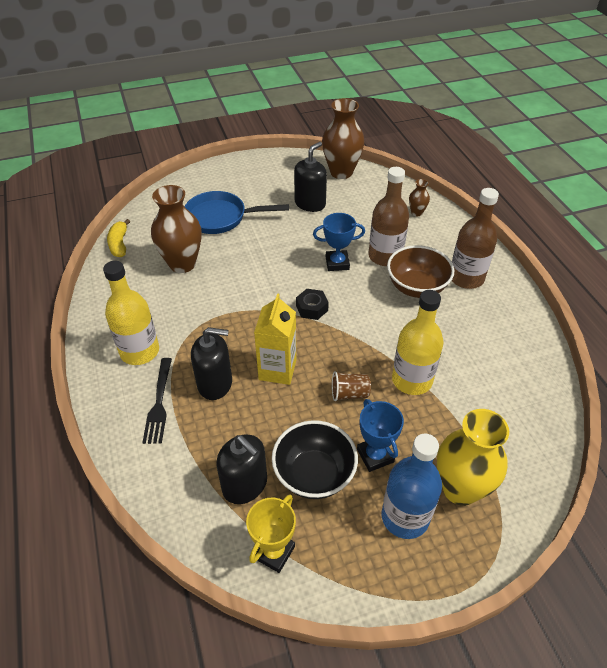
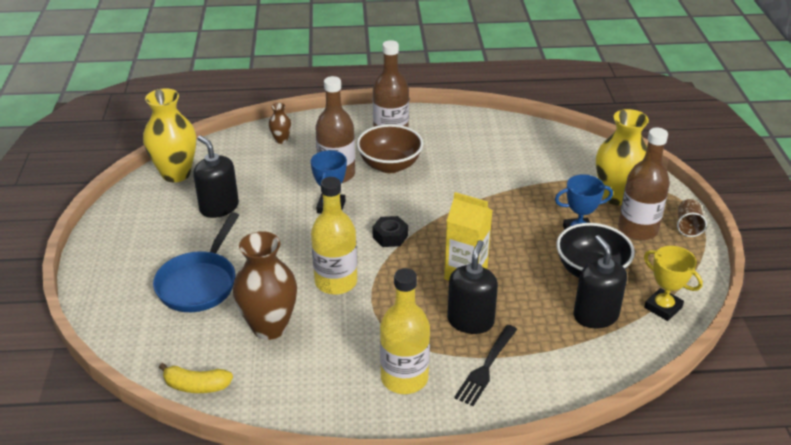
camera: 75 degrees left, 10 degrees down
black fork [142,358,172,444] -> black fork turned 105 degrees clockwise [454,325,517,406]
black soap dispenser [216,434,267,504] -> black soap dispenser turned 75 degrees counterclockwise [573,235,627,328]
brown vase [322,98,365,179] -> yellow vase [143,89,196,182]
brown cup [332,371,371,401] -> brown cup moved to [677,199,707,237]
blue bottle [381,433,442,539] -> brown bottle [618,127,670,240]
yellow bottle [392,290,444,395] -> yellow bottle moved to [311,177,357,295]

